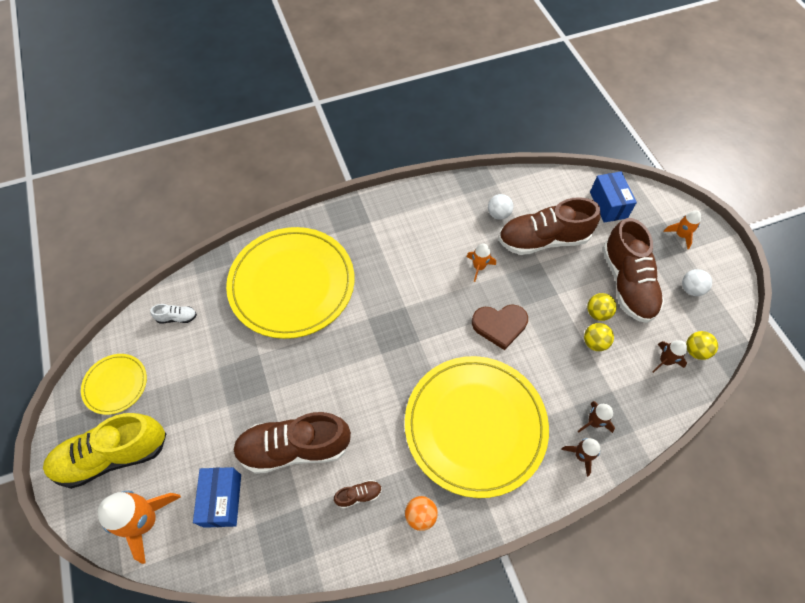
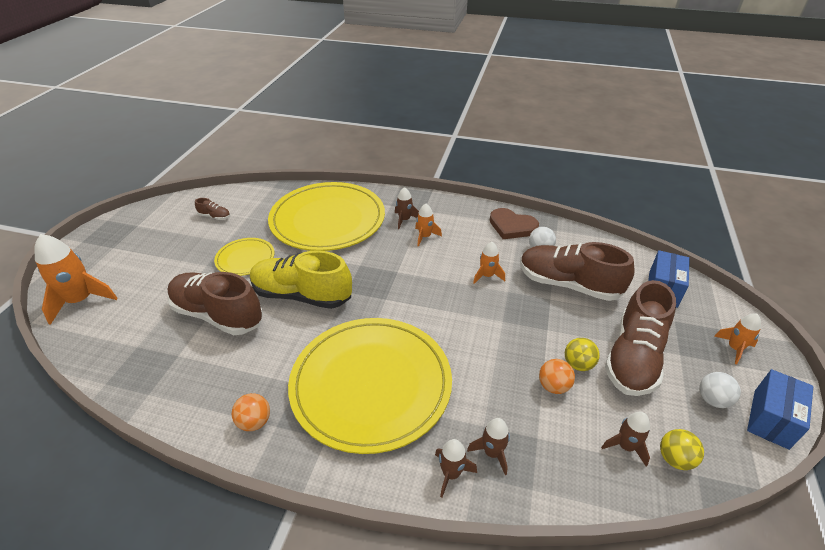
camera: 35 degrees right, 20 degrees down
yellow shoe [43,413,166,489] -> yellow shoe moved to [250,250,352,309]
yellow plate [81,354,147,415] -> yellow plate moved to [214,238,275,276]
white shoe [150,304,197,324] -> none
blue box [193,467,241,528] -> blue box moved to [747,369,813,450]
brown shoe [334,480,382,509] -> brown shoe moved to [195,198,230,220]
brown heart [472,304,528,350] -> brown heart moved to [490,208,539,239]
yellow ball [584,323,614,351] -> orange ball [539,359,575,394]
none -> brown rocket [395,187,419,229]
none -> orange rocket [415,204,442,247]

